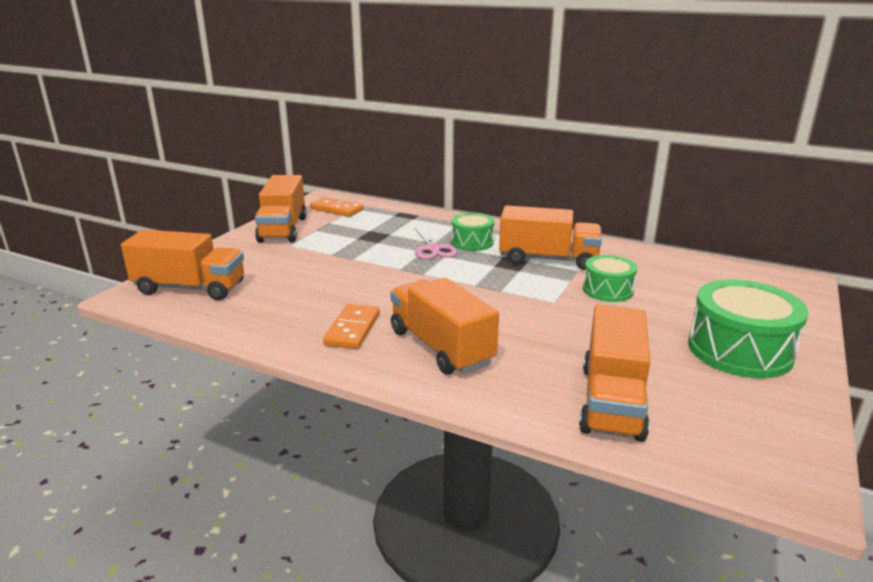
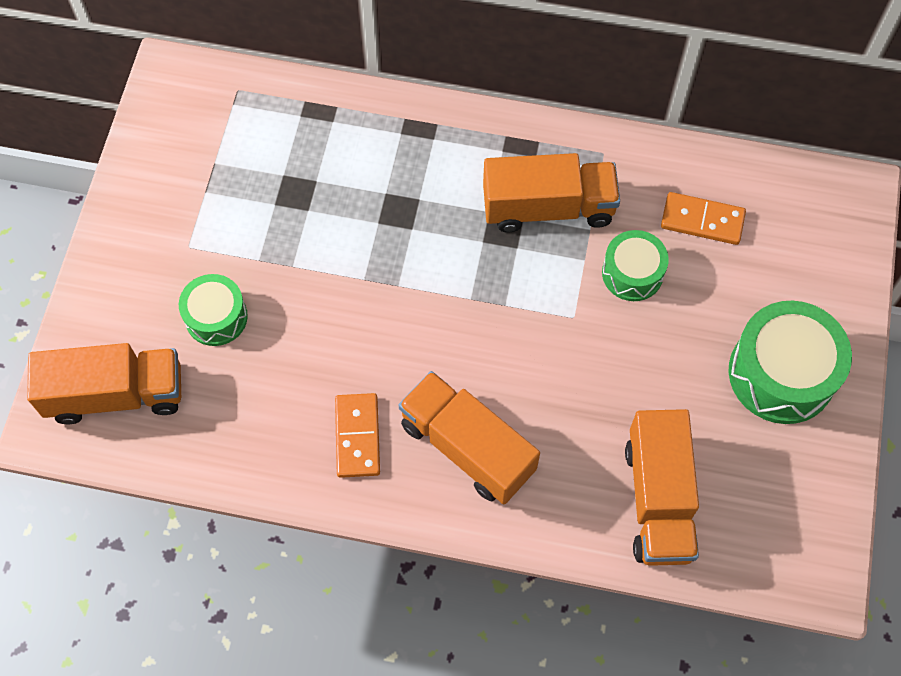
camera: 15 degrees left, 40 degrees up
orange truck [255,175,307,243] -> none
orange domino [310,197,364,217] -> orange domino moved to [661,192,746,245]
pink scissors [415,228,458,260] -> none
green drum [451,213,495,251] -> green drum moved to [179,274,248,346]

